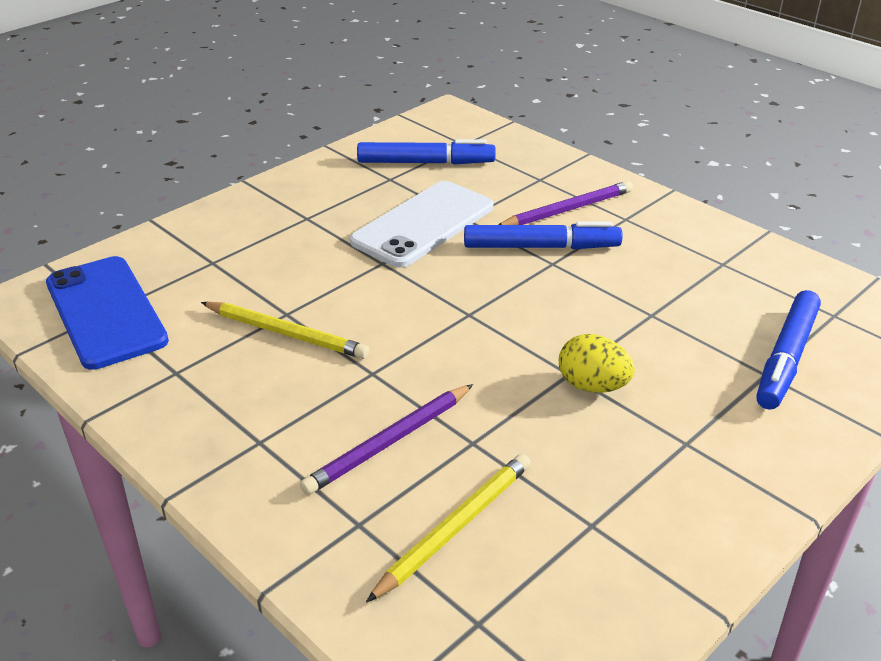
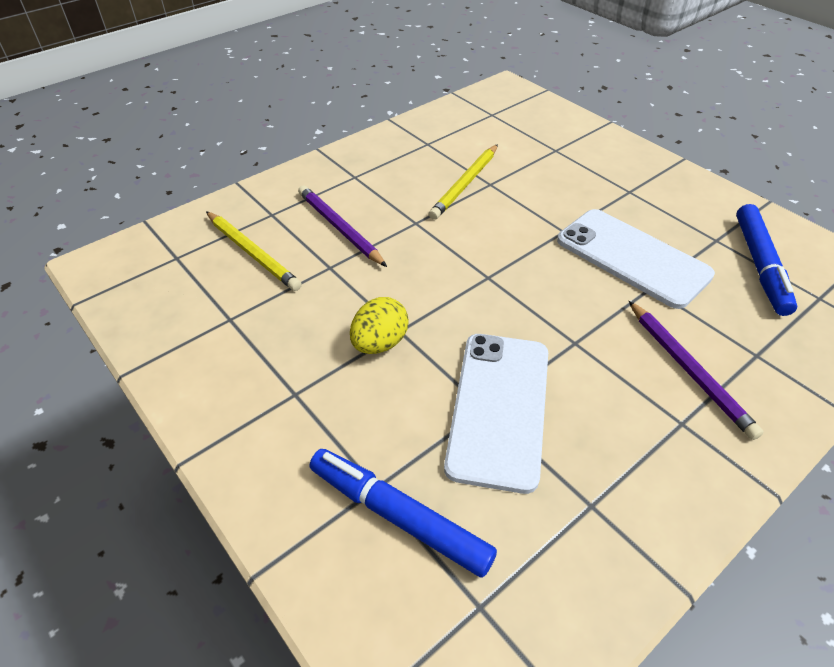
camera: 95 degrees right, 10 degrees up
blue phone [46,256,169,370] -> none
blue marker [464,222,623,249] -> none
none -> white phone [444,334,548,494]

